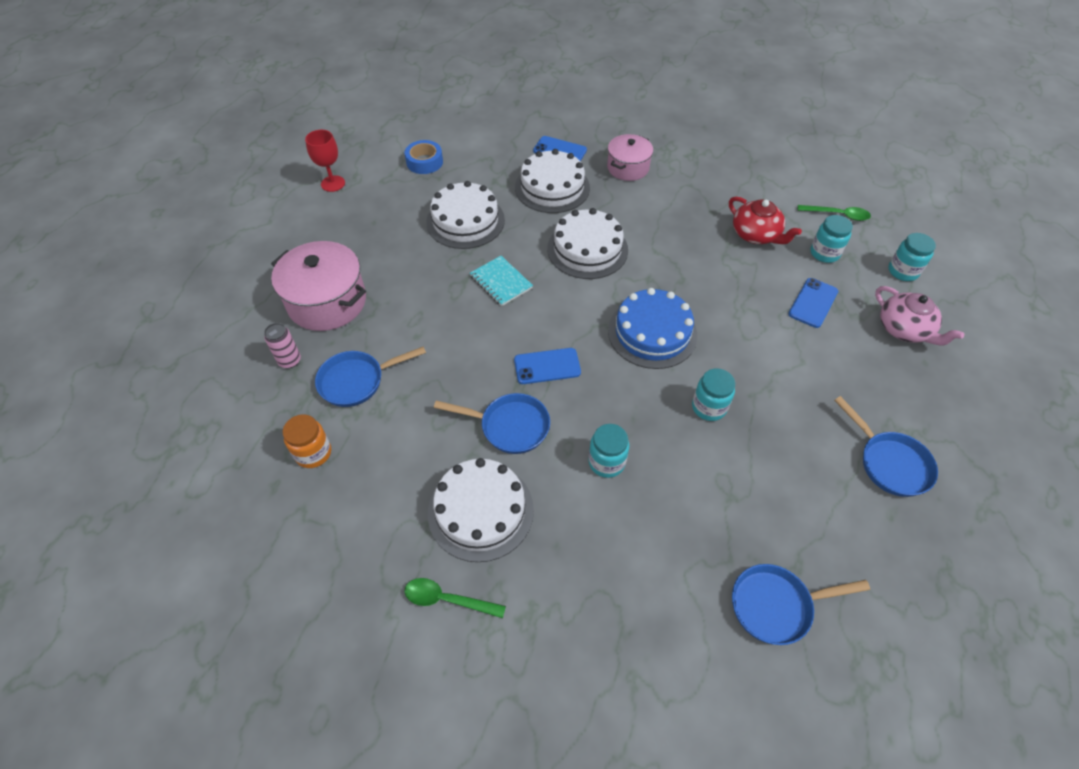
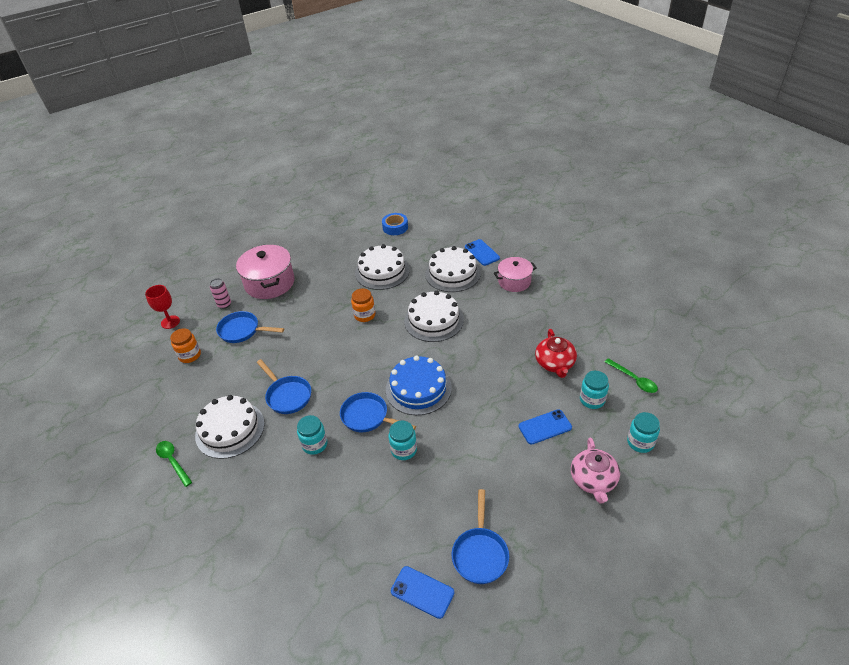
camera: 40 degrees right, 10 degrees down
red goblet [305,130,345,192] -> red goblet moved to [145,285,180,329]
turquoise notebook [470,256,533,306] -> orange jar [351,289,375,322]
blue phone [514,348,581,384] -> blue phone moved to [391,566,454,619]
blue pan [732,564,870,645] -> blue pan moved to [340,392,416,432]

